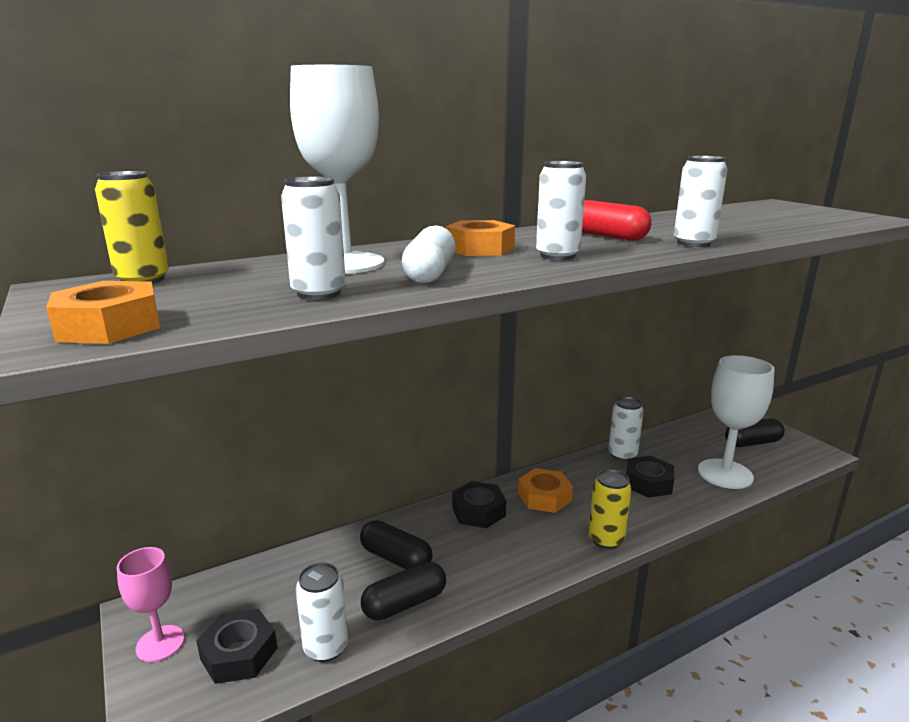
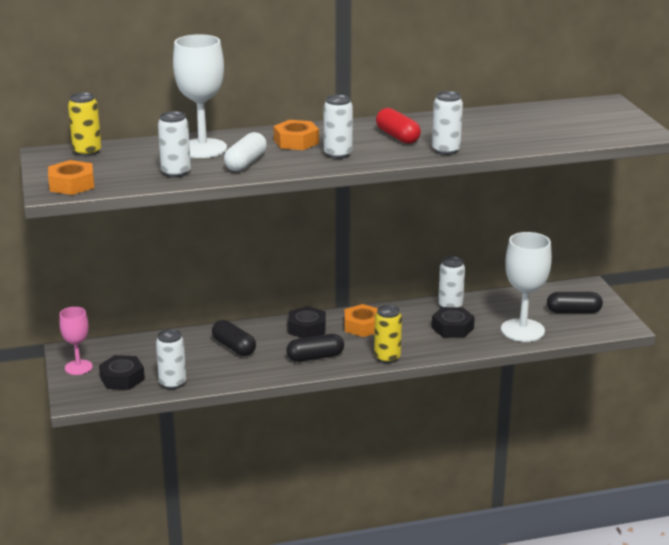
camera: 15 degrees right, 5 degrees up
black capsule [361,562,446,621] -> black capsule moved to [286,334,344,362]

